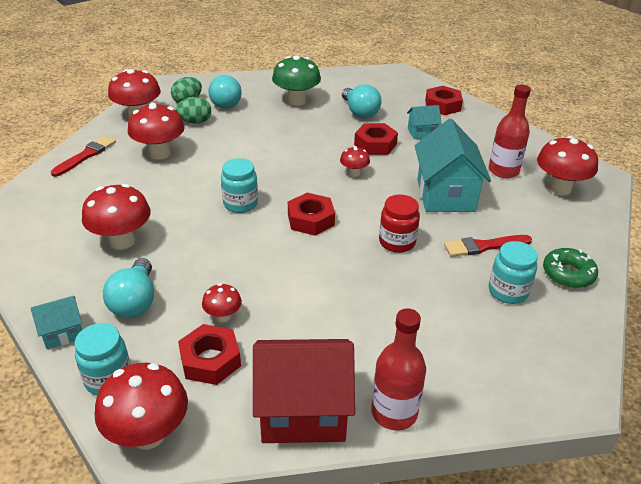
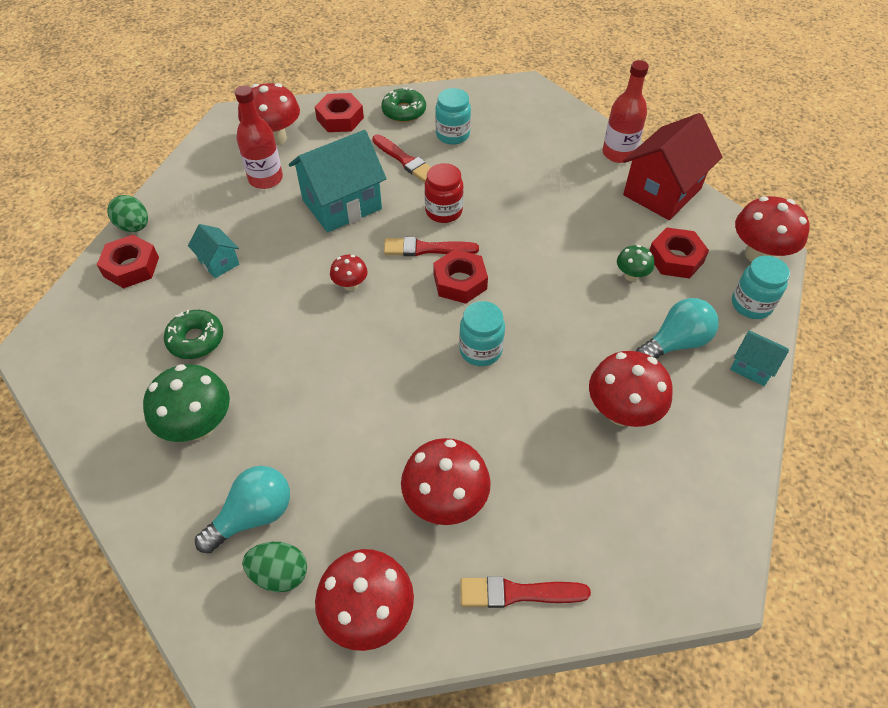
camera: 120 degrees left, 15 degrees up
green egg [175,97,211,124] -> green egg moved to [107,195,148,232]
red mushroom [202,283,242,322] -> green mushroom [617,245,654,281]
red house [253,339,355,443] -> red house turned 75 degrees clockwise [623,113,722,220]
turquoise light bulb [342,84,382,118] -> green donut [164,310,223,359]
red nut [354,123,398,155] -> red nut moved to [315,93,364,132]
none -> red brush [384,237,479,256]

